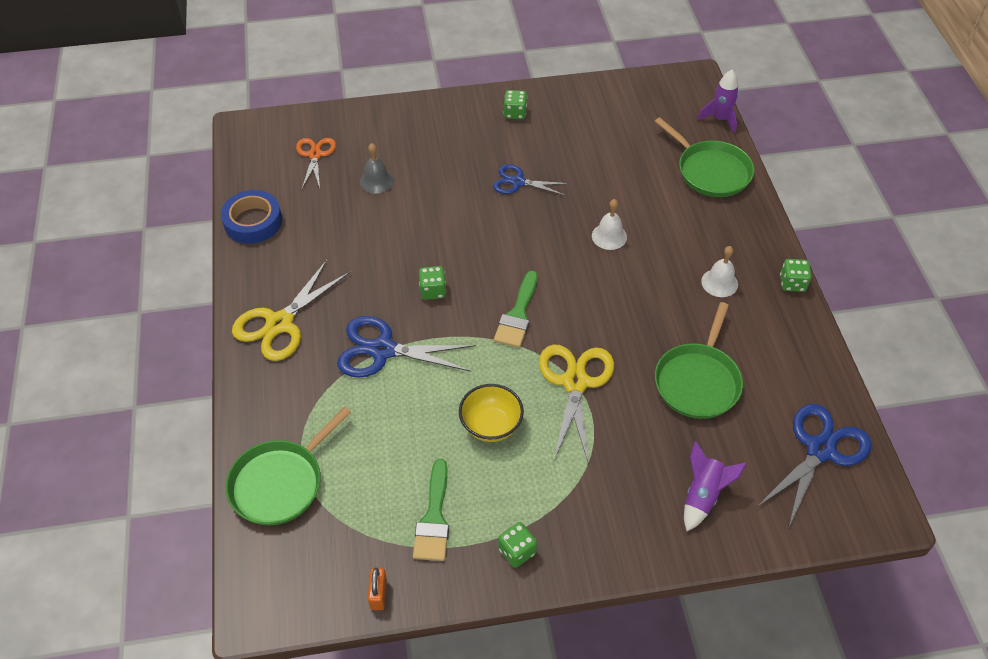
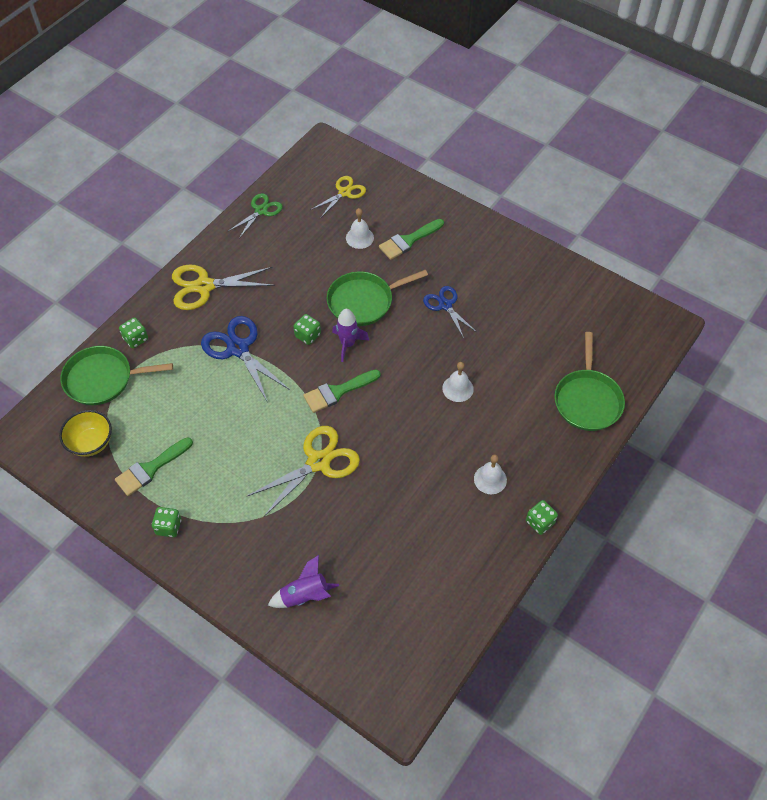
camera: 45 degrees right, 5 degrees up
blue tape [221,190,282,244] -> green scissors [228,193,282,239]
orange scissors [296,138,336,188] -> yellow scissors [310,176,366,217]
grey bell [360,143,394,194] -> white bell [346,208,374,249]
orange padlock [368,568,387,610] -> none
yellow bowl [459,384,524,442] -> yellow bowl moved to [59,410,112,457]
green dice [504,90,527,119] -> green dice moved to [119,317,148,349]
green pan [655,302,743,419] -> green pan moved to [326,270,428,326]
purple rocket [697,70,739,133] -> purple rocket moved to [332,309,369,362]
blue scissors [756,404,872,529] -> none
none -> green brush [379,219,444,260]

